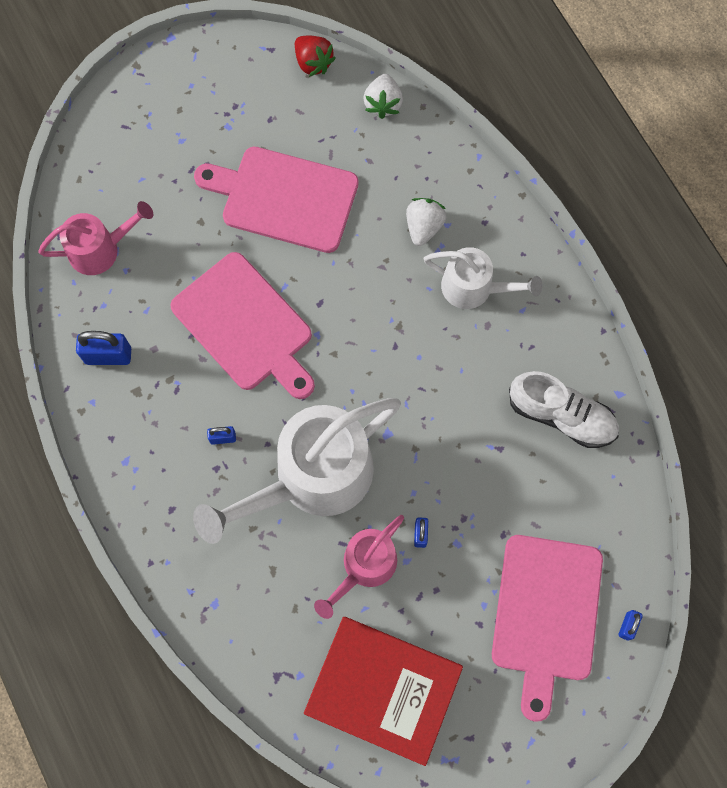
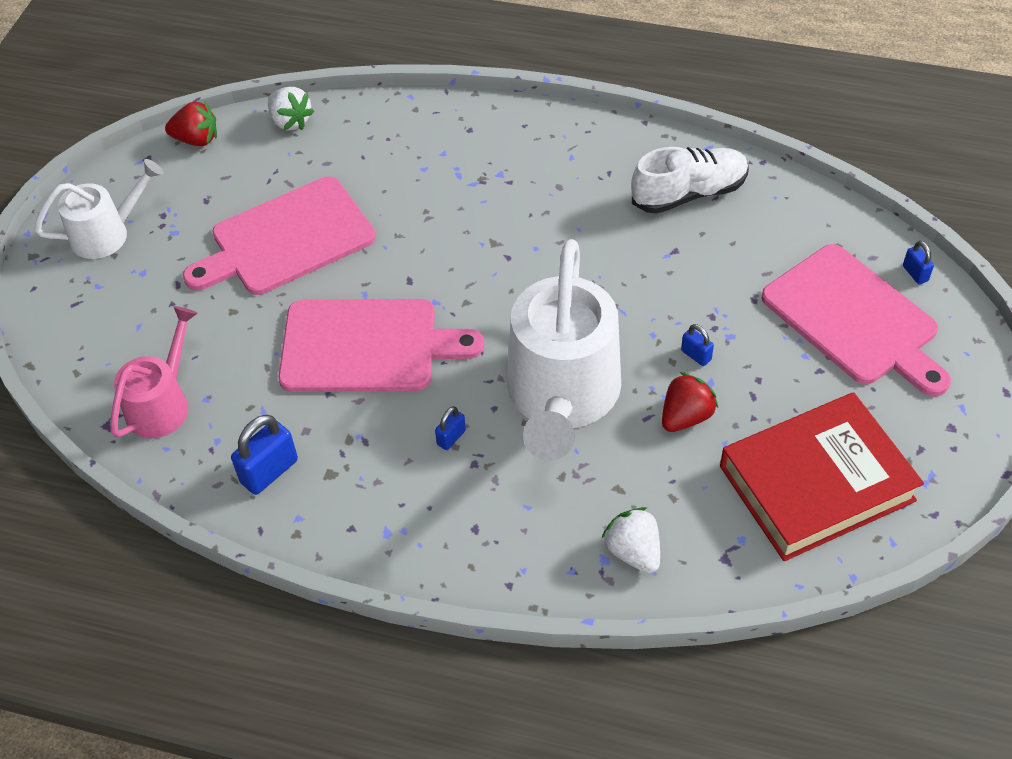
camera: 45 degrees left, 20 degrees down
pink watering can [314,515,404,619] -> red strawberry [662,372,718,432]
white strawberry [406,198,446,246] -> white strawberry moved to [601,507,660,573]
white watering can [423,247,543,309] -> white watering can moved to [34,159,164,259]

